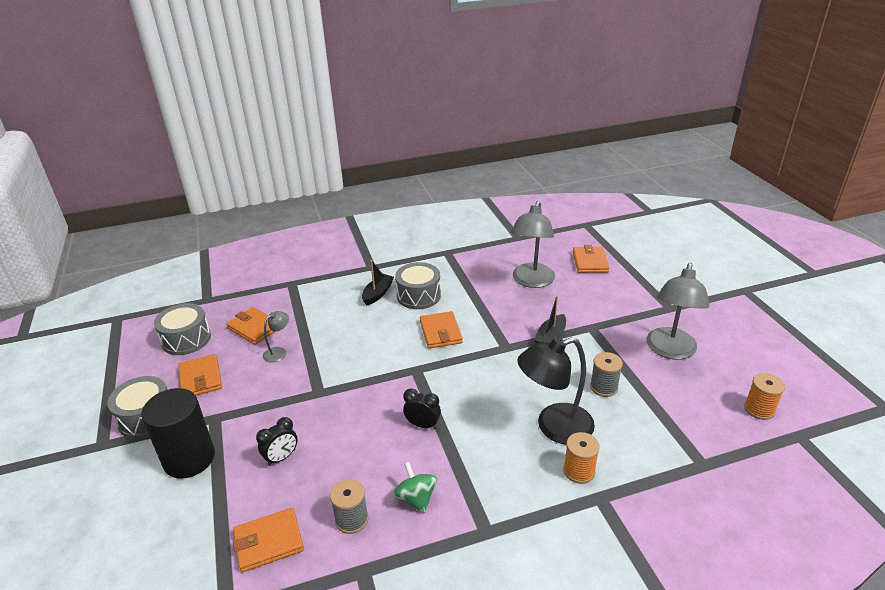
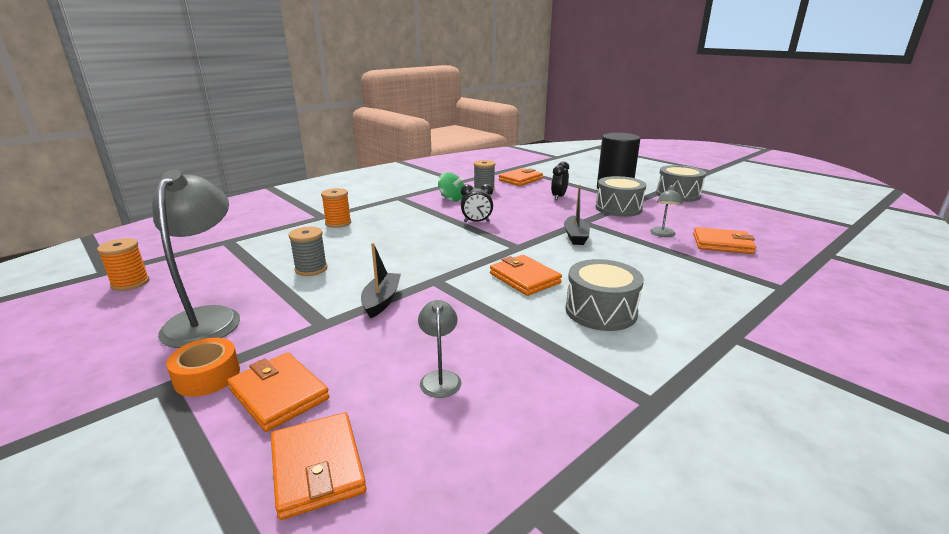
camera: 155 degrees right, 10 degrees down
grey drum [154,303,211,355] -> grey drum moved to [595,176,646,217]
orange wallet [179,354,222,395] -> orange wallet moved to [227,353,330,432]
black boat [362,260,394,306] -> black boat moved to [564,185,590,245]
grey lamp [511,201,555,288] -> grey lamp [418,300,461,398], size x0.48
black lamp [517,337,595,445] -> none
none -> orange tape [166,338,240,397]

